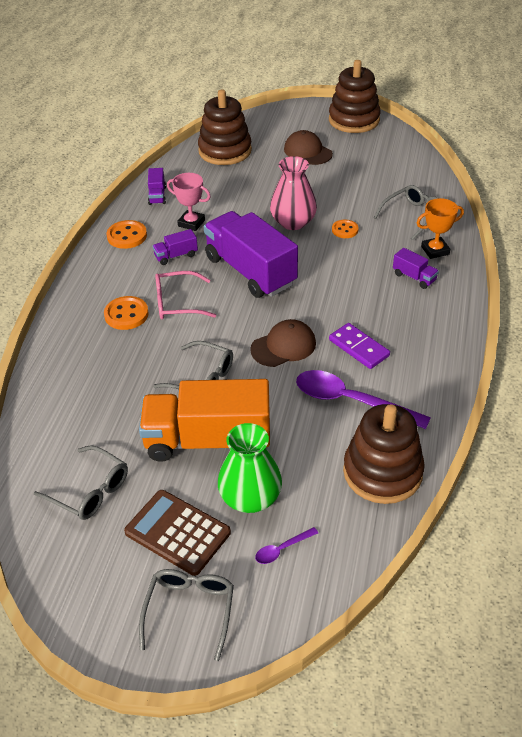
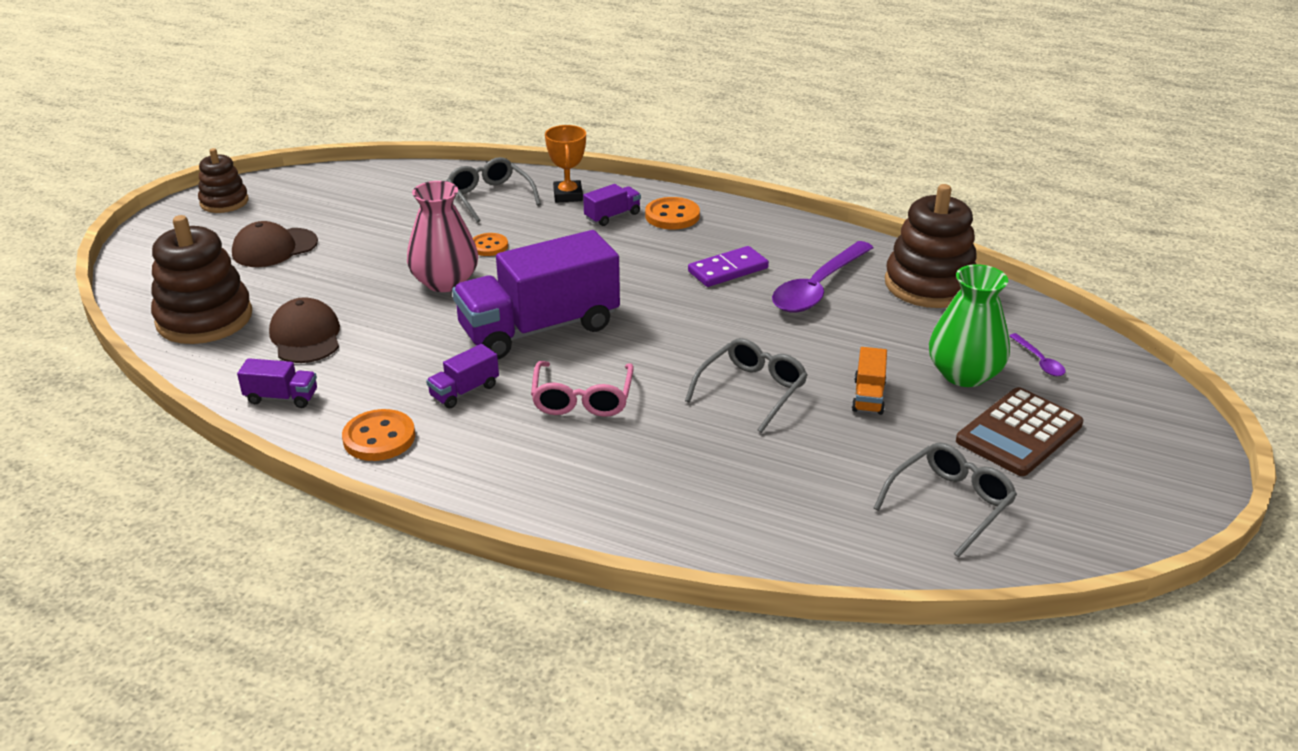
camera: 80 degrees left, 10 degrees down
orange button [104,296,149,330] -> orange button moved to [645,197,700,229]
orange truck [139,379,270,462] -> orange truck [852,347,887,415], size x0.42
grey glasses [139,569,234,661] -> none
purple truck [152,229,198,265] -> purple truck turned 60 degrees clockwise [426,344,499,408]
pink trophy [167,173,211,231] -> none
brown cap [250,319,316,367] -> brown cap moved to [269,297,340,363]
brown stacking toy [329,60,381,133] -> brown stacking toy [198,148,249,213], size x0.59

